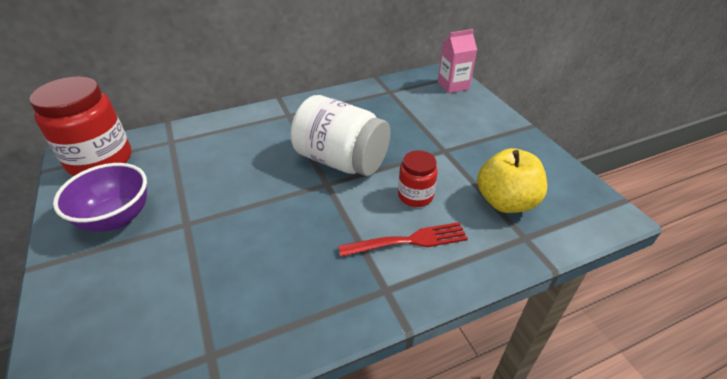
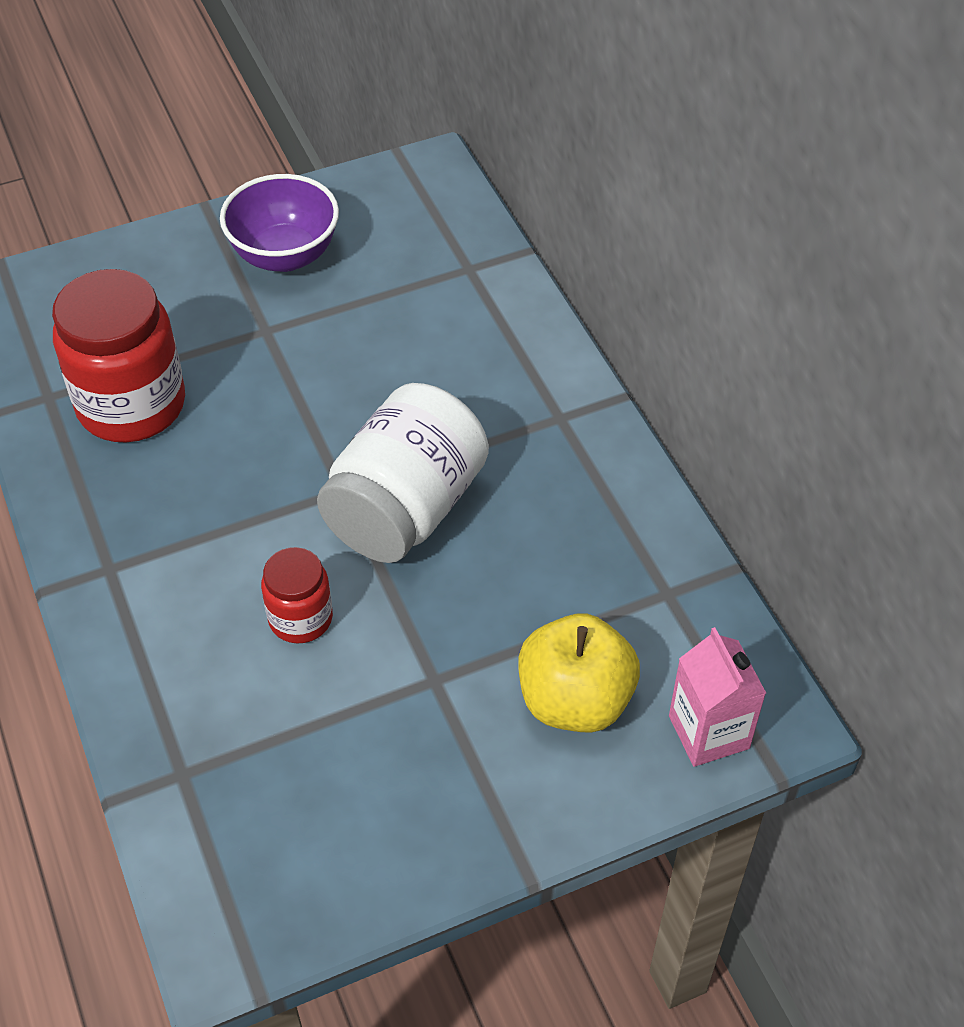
camera: 90 degrees right, 10 degrees up
red jar [29,76,131,176] -> red jar moved to [52,269,185,442]
red fork [338,222,468,257] -> none
yellow apple [477,148,547,213] -> yellow apple moved to [518,614,640,733]

